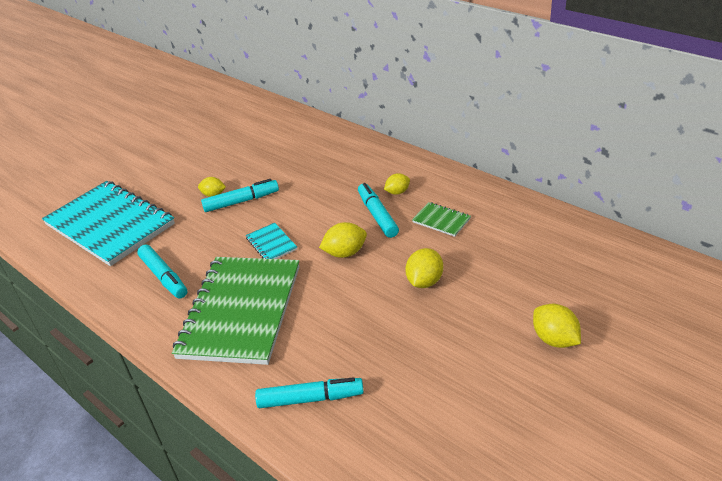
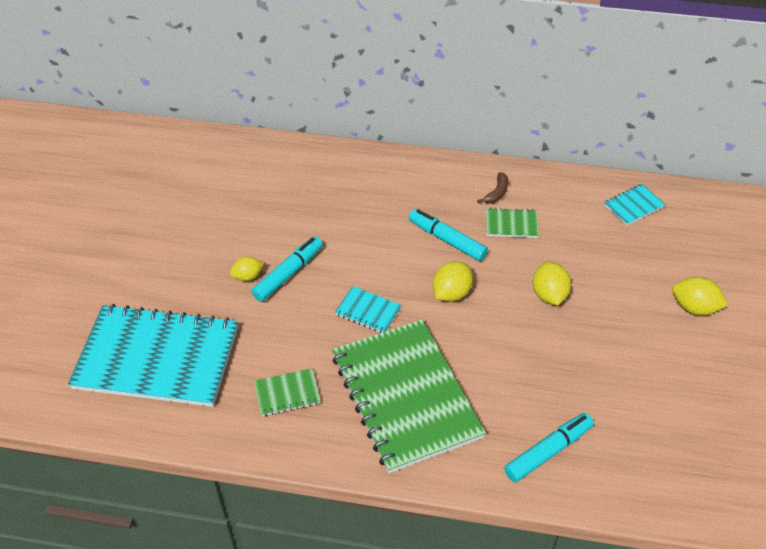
camera: 35 degrees left, 10 degrees up
turquoise marker [137,245,187,298] -> green notebook [254,368,321,416]
yellow lemon [384,173,410,195] -> none
none -> brown banana [477,172,508,203]
none -> turquoise notebook [604,184,666,225]

